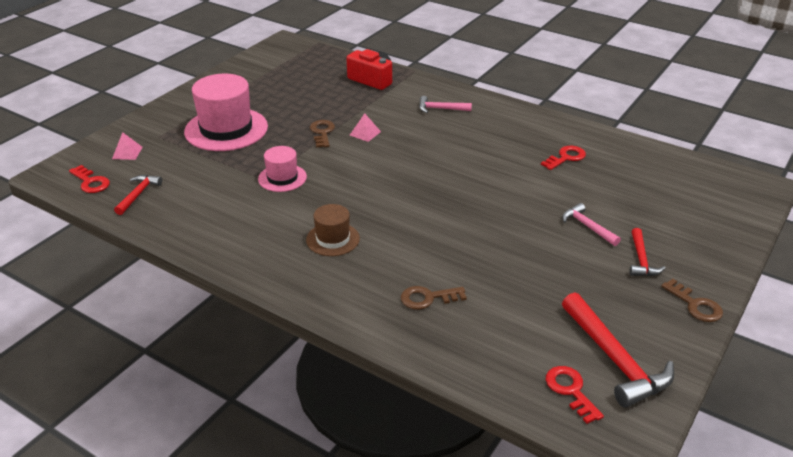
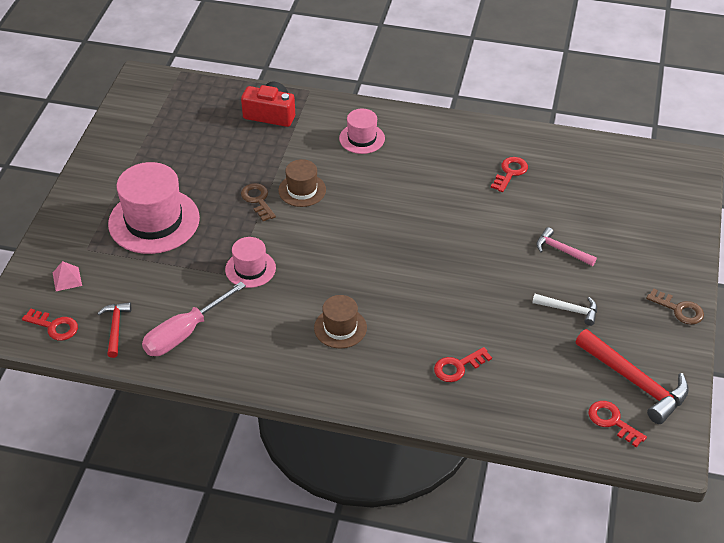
camera: 20 degrees left, 10 degrees up
pink pyramid [350,113,381,142] -> brown hat [278,159,326,207]
brown key [401,286,467,310] -> red key [434,347,492,382]
pink hammer [419,96,472,113] -> pink hat [339,109,385,154]
red hammer [630,228,665,276] -> none
none -> pink screwdriver [142,282,246,356]
none -> white hammer [532,294,597,326]

